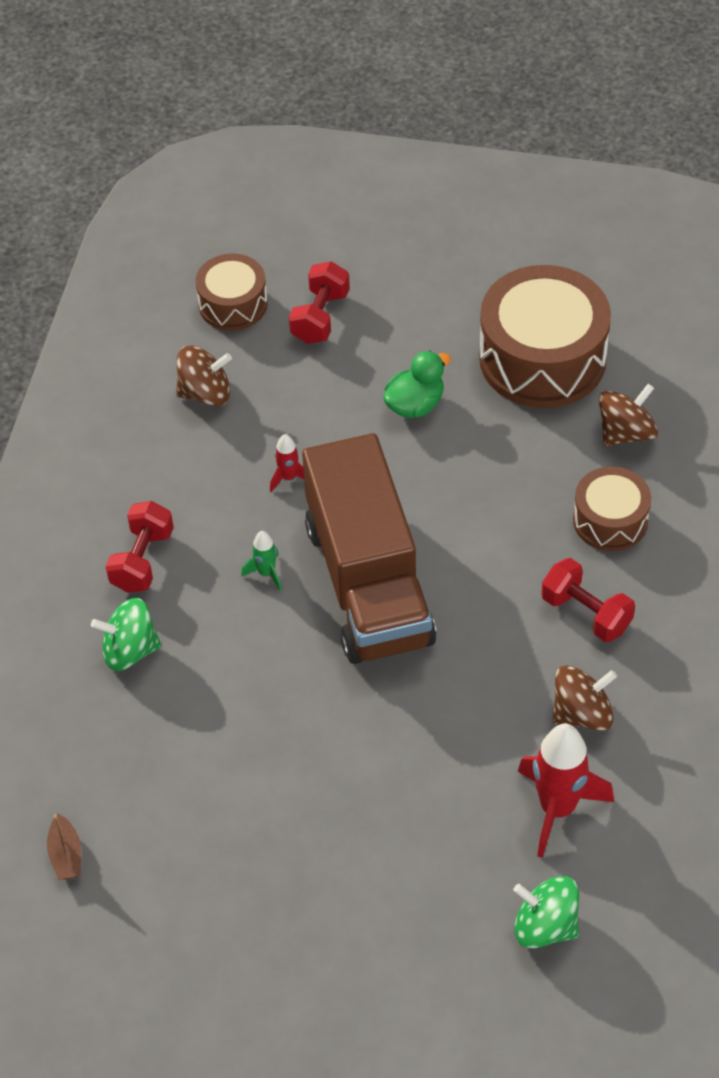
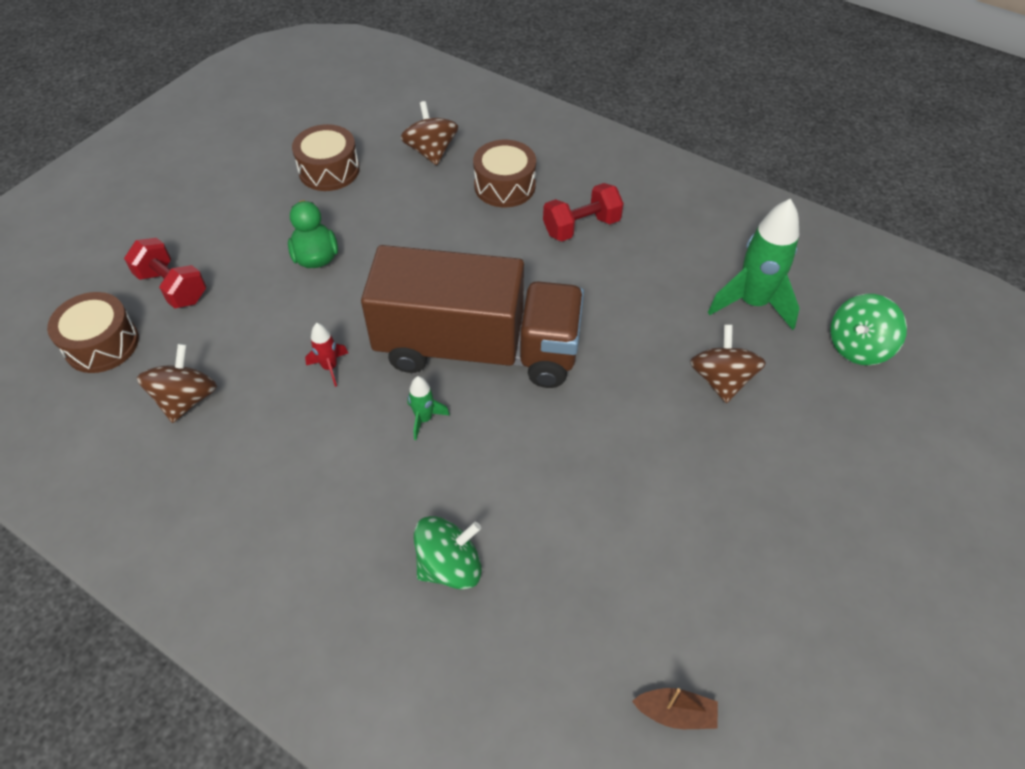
camera: 70 degrees left, 0 degrees up
green spinning top [91,598,162,671] -> green spinning top turned 135 degrees counterclockwise [414,516,482,590]
red dumbbell [105,501,174,593] -> none
brown drum [479,265,611,408] -> brown drum [292,124,360,191], size x0.56
red rocket [518,724,614,858] -> green rocket [708,199,800,330]
brown spinning top [553,665,617,731] -> brown spinning top moved to [690,325,766,403]

